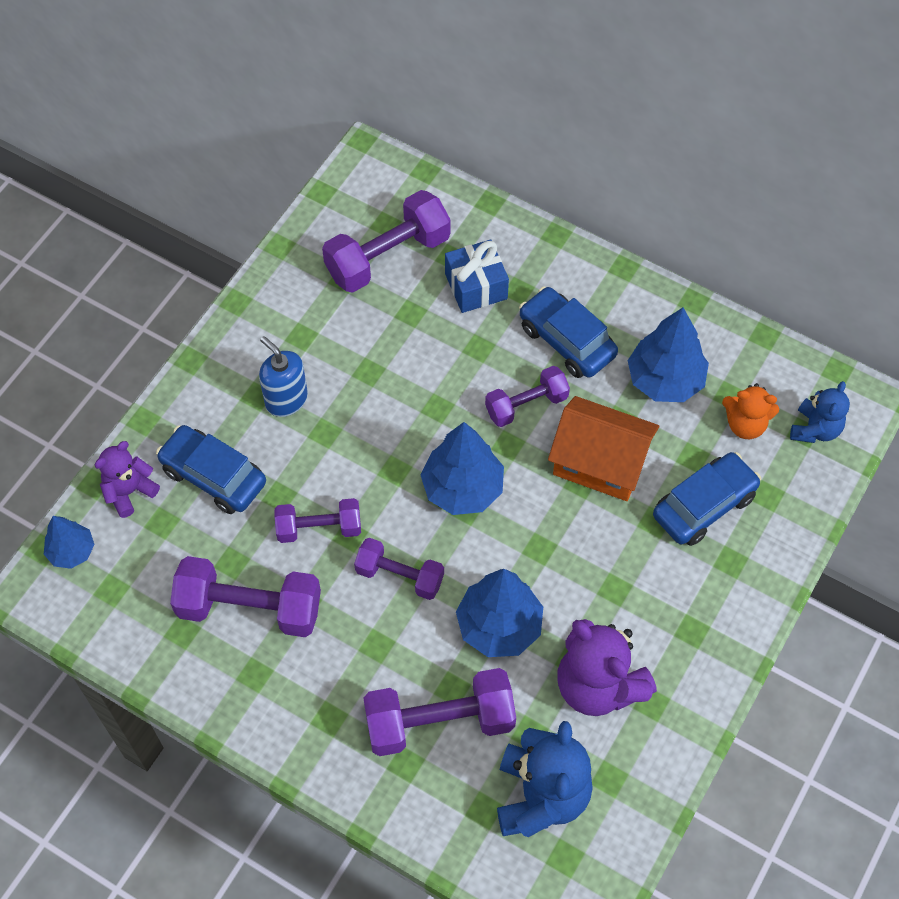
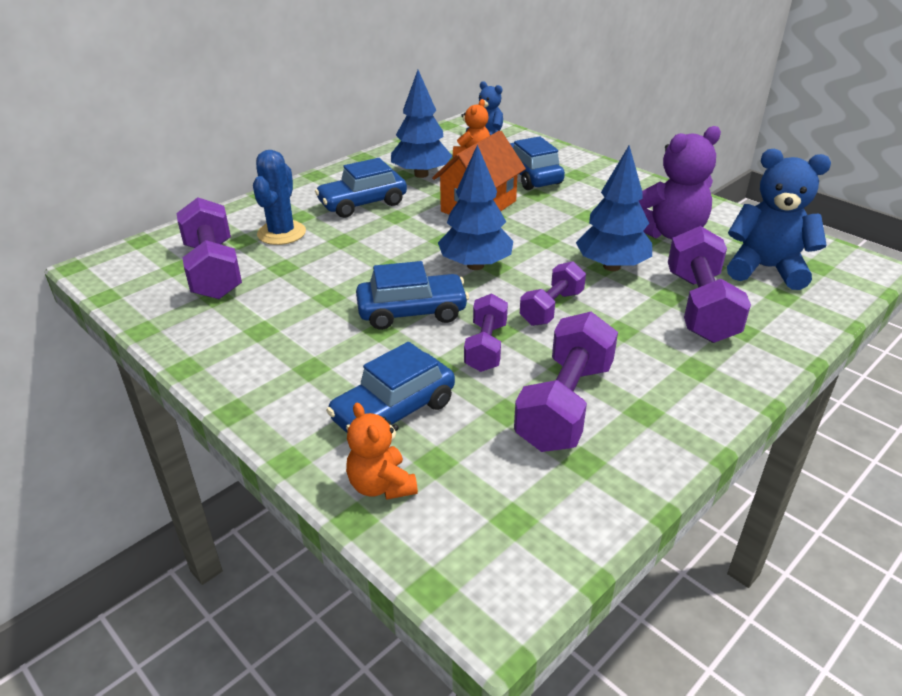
camera: 75 degrees left, 25 degrees down
blue tree [44,516,95,569] -> none
purple teddy bear [95,441,160,518] -> orange teddy bear [346,403,418,500]
blue soap dispenser [259,336,308,417] -> none
blue gift [445,240,509,313] -> blue cactus [253,150,306,245]
purple dumbbell [485,366,570,427] -> none
none -> blue car [356,261,469,330]

